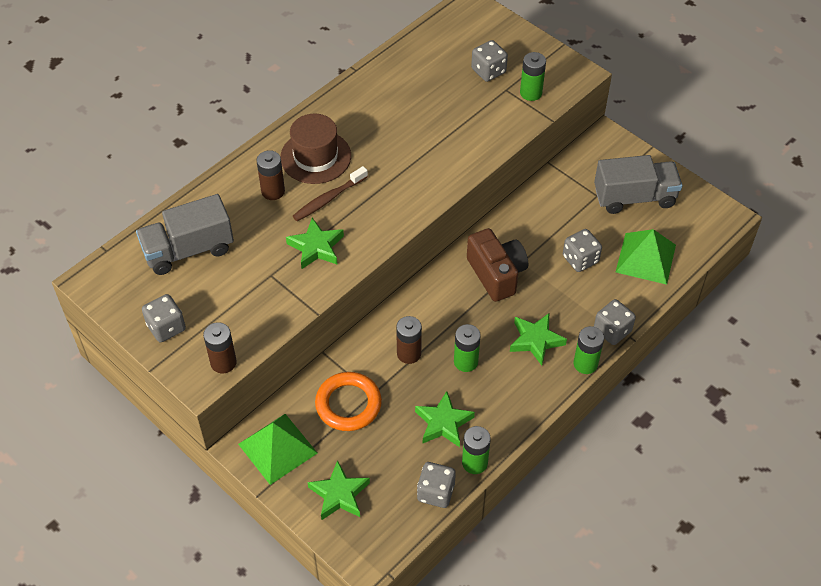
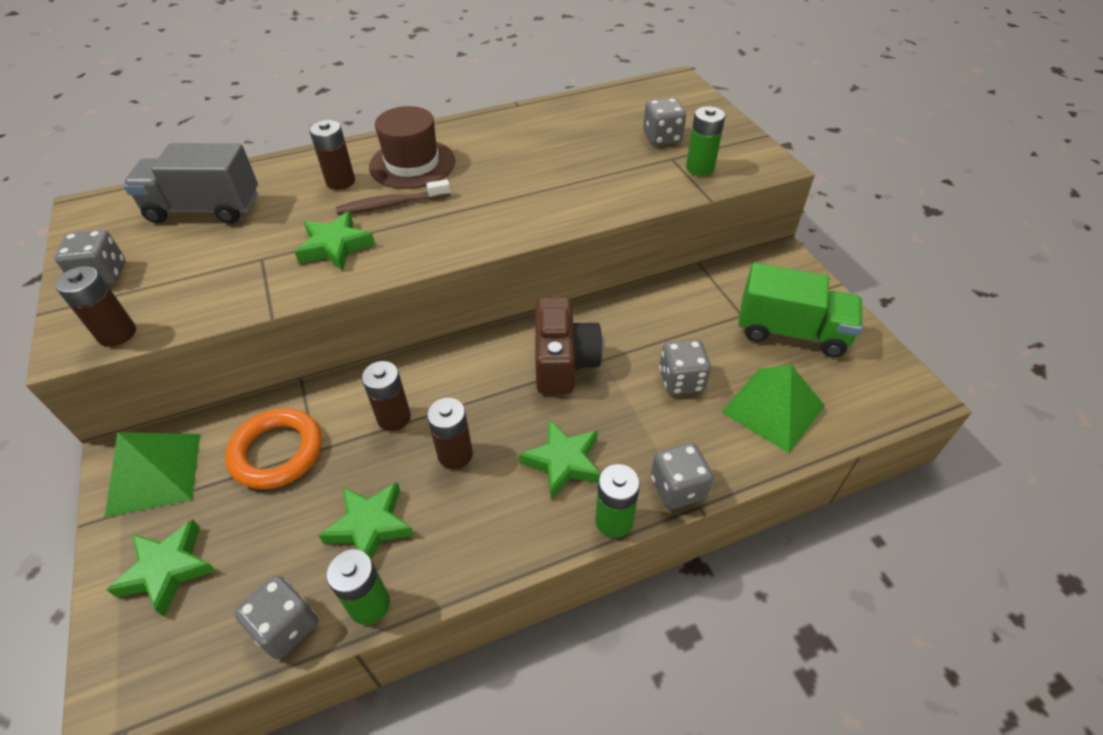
camera: 25 degrees right, 5 degrees down
green battery [454,324,481,372] -> brown battery [427,398,473,469]
grey truck [594,155,683,214] -> green truck [738,263,862,357]

